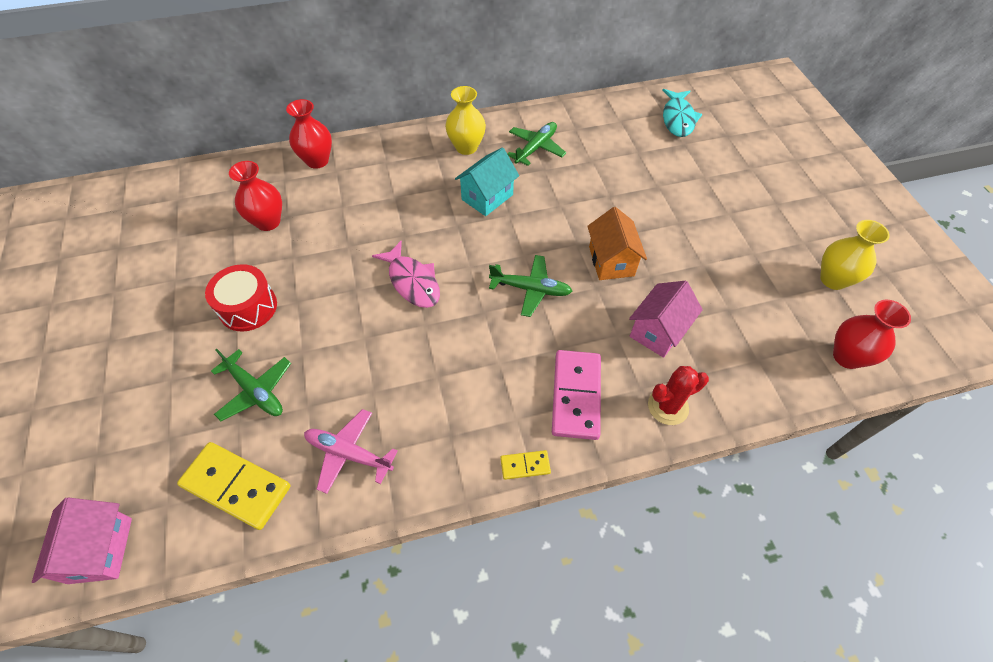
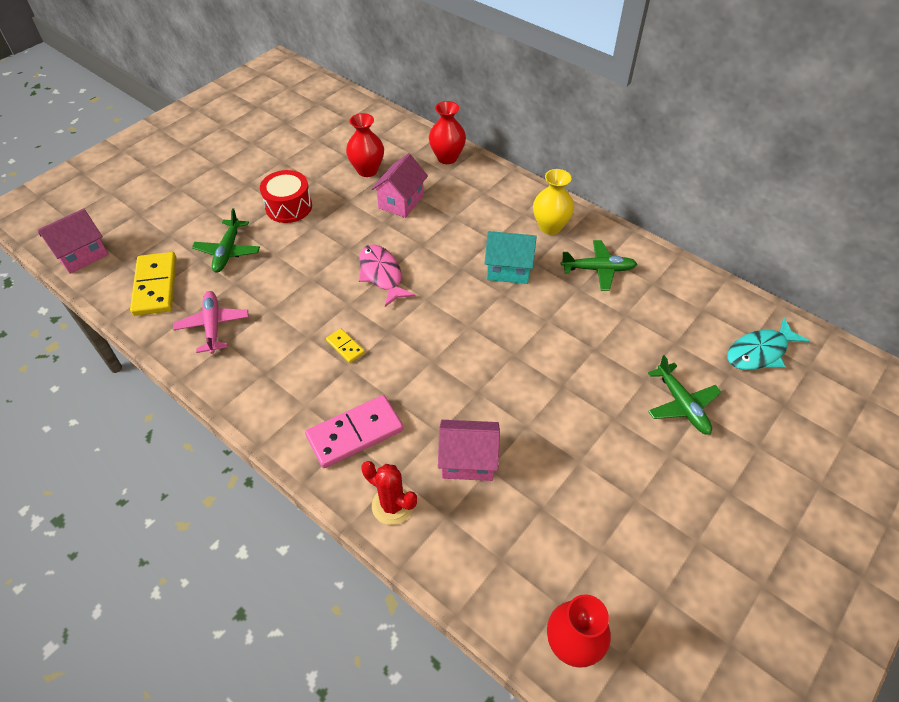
camera: 55 degrees right, 5 degrees down
pink fish [372,241,440,308] -> pink fish turned 135 degrees clockwise [359,244,415,307]
green plane [489,255,572,317] -> green plane moved to [648,355,721,435]
yellow domino [500,450,551,480] -> yellow domino moved to [326,329,365,363]
orange house [587,207,647,280] -> none
yellow vase [820,220,890,290] -> none
none -> pink house [371,153,428,218]

